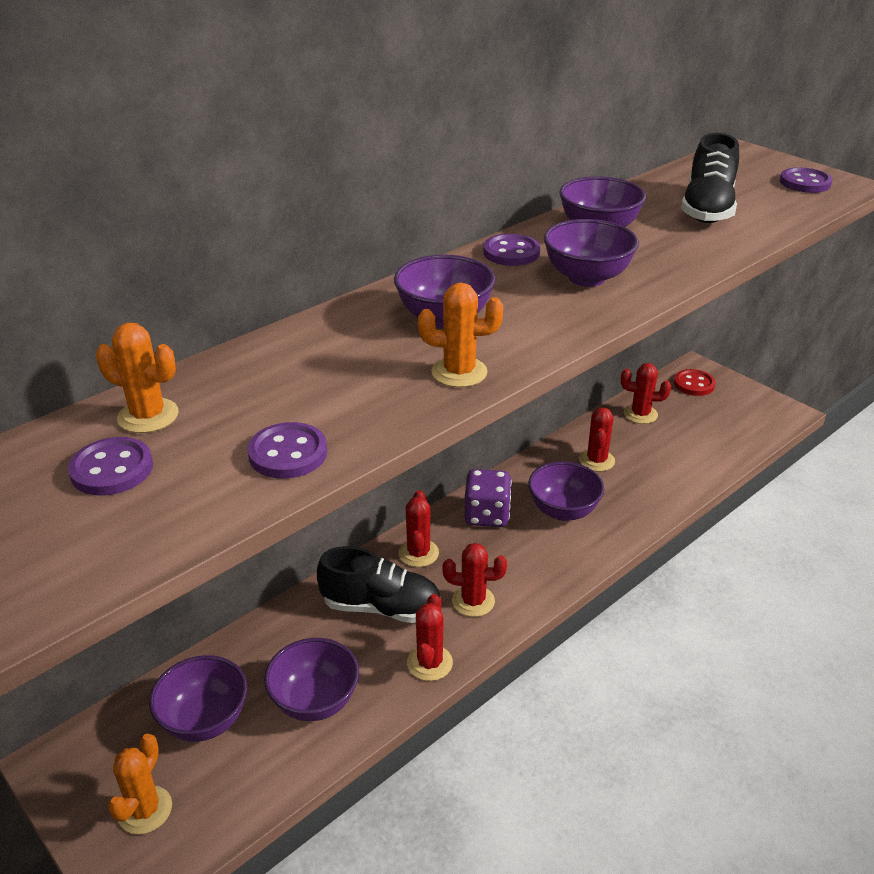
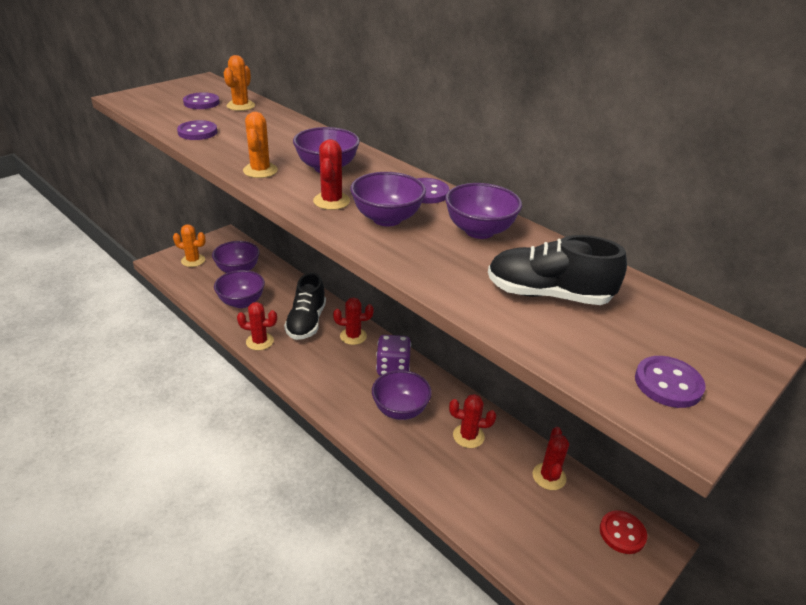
camera: 85 degrees right, 0 degrees up
red cactus [442,543,507,617] -> red cactus moved to [313,139,350,210]

